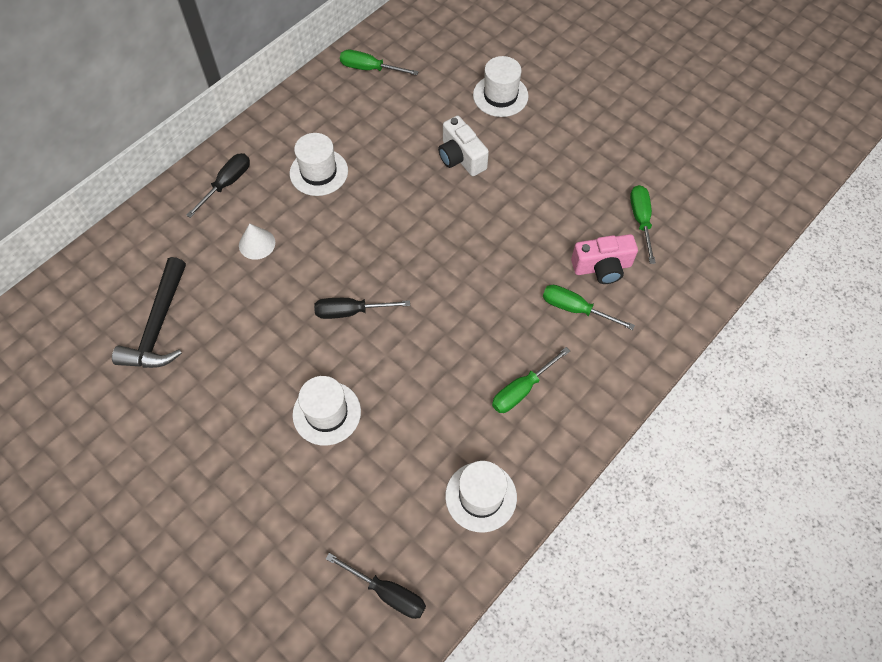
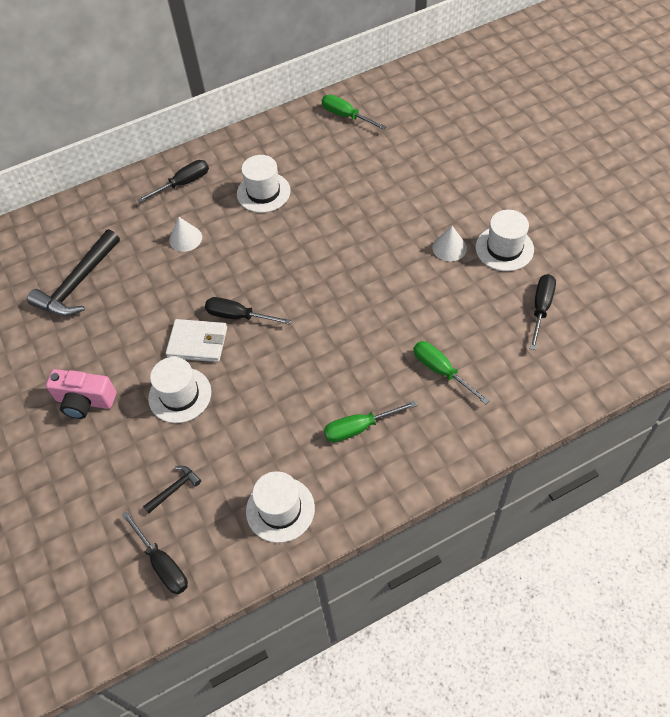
camera: 25 degrees right, 5 degrees down
white camera [438,116,489,176] -> none
white hat [473,56,528,117] -> white hat moved to [476,210,534,271]
pink camera [571,234,638,284] -> pink camera moved to [46,369,116,419]
green screwdriver [630,185,656,264] -> black screwdriver [530,274,556,350]
none -> black hammer [143,466,201,513]
none -> white wallet [166,319,227,362]
none -> white cone [433,226,467,261]

